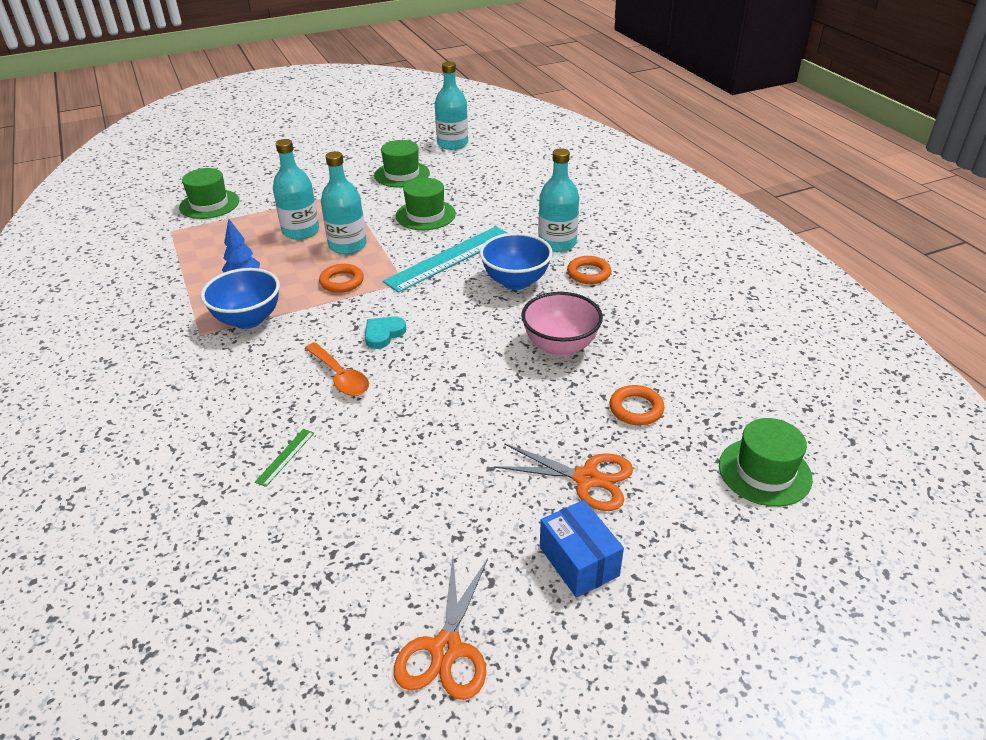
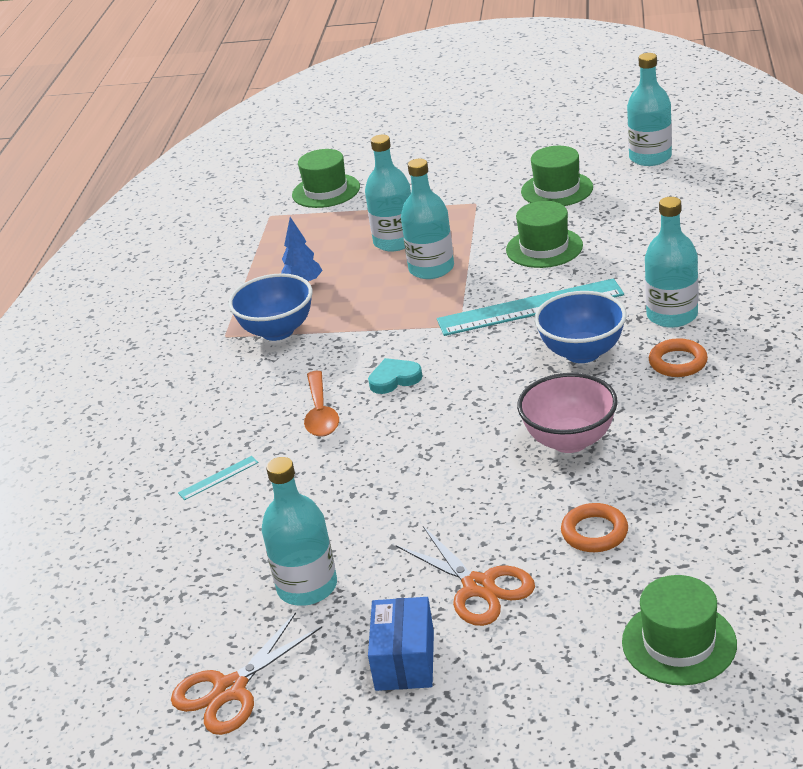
camera: 35 degrees right, 5 degrees down
green ruler [255,429,314,487] -> turquoise ruler [178,456,259,500]
orange ring [319,264,364,293] -> none
none -> turquoise bottle [262,457,337,606]

